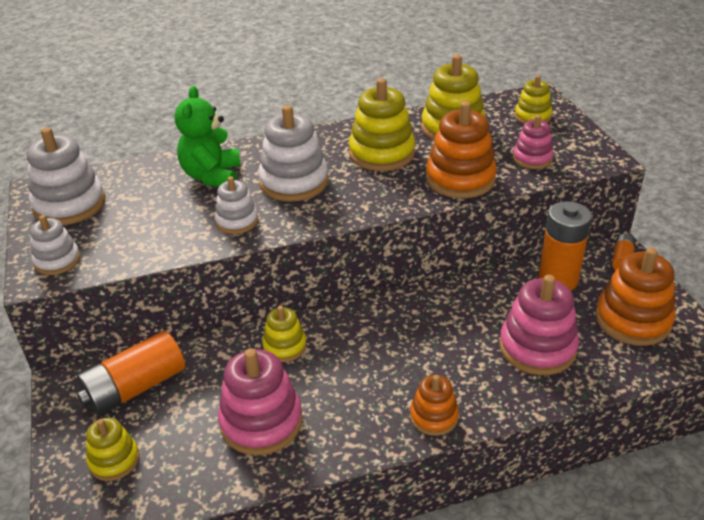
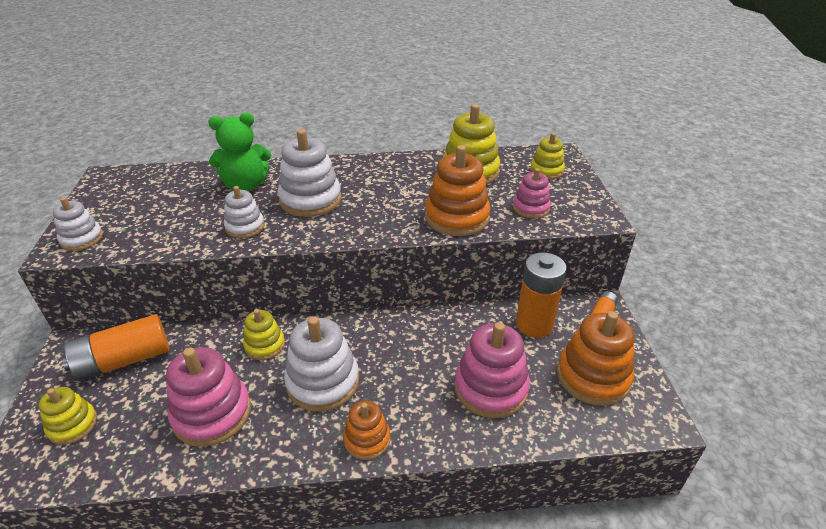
camera: 10 degrees right, 0 degrees up
white stacking toy [27,127,105,225] -> white stacking toy moved to [284,316,359,412]
green teddy bear [175,86,241,187] -> green teddy bear turned 120 degrees counterclockwise [208,112,271,191]
yellow stacking toy [349,78,415,171] -> none

